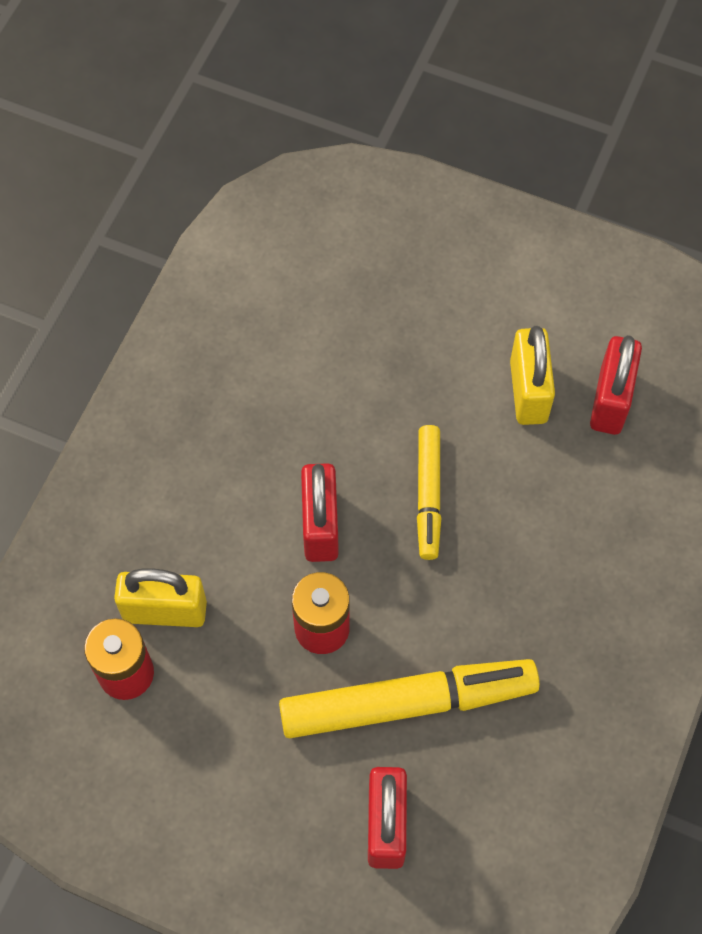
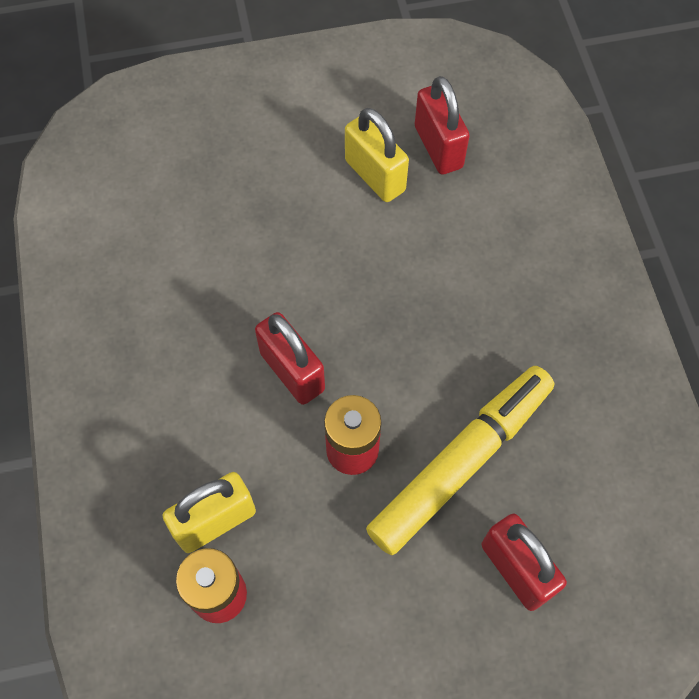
camera: 35 degrees left, 0 degrees up
yellow marker [417,425,441,560] -> none

